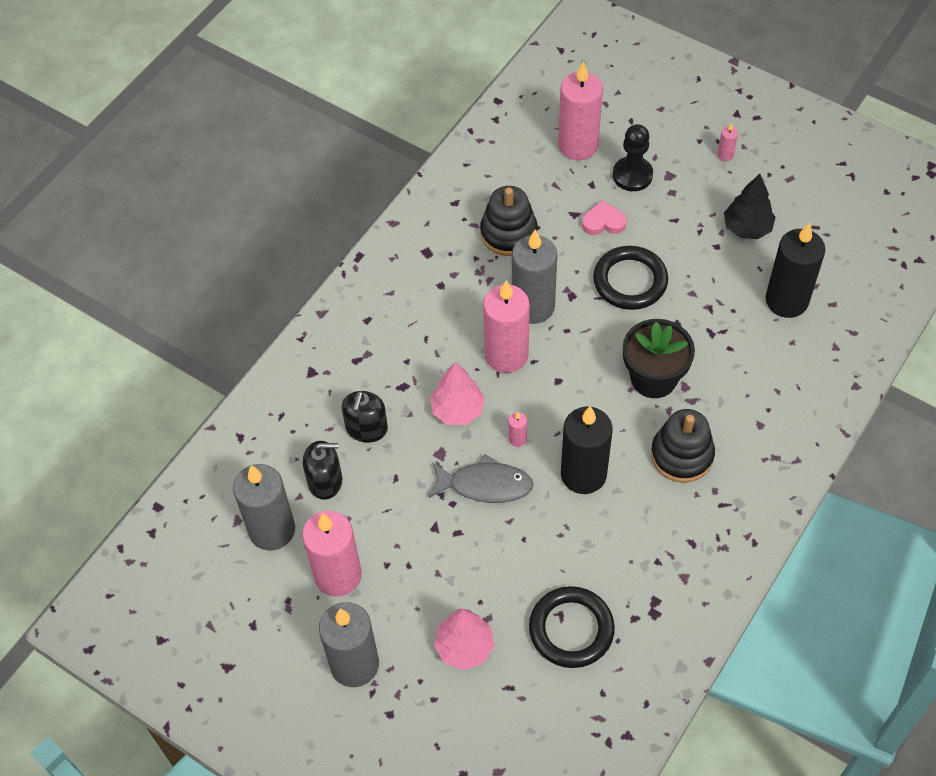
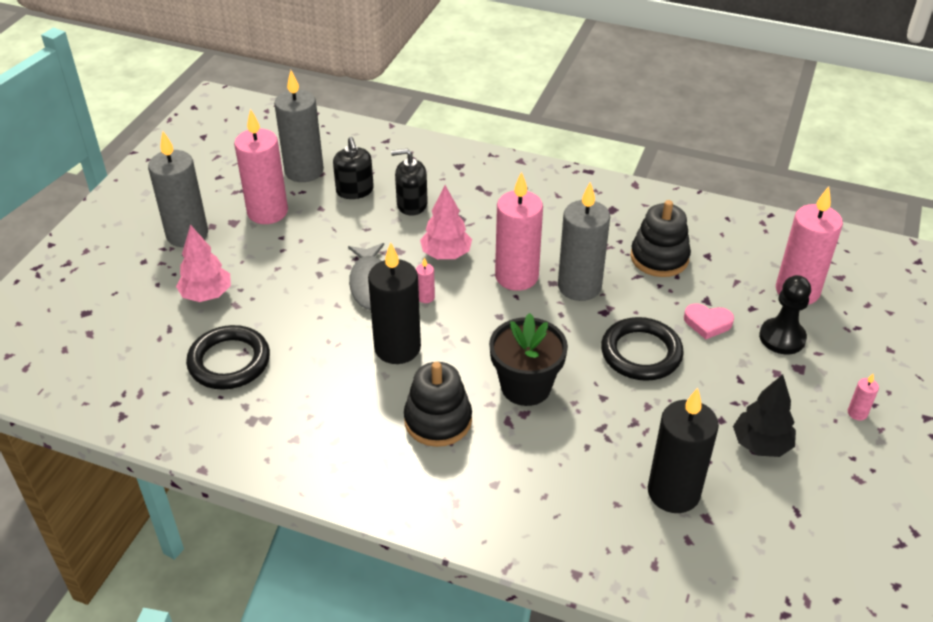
camera: 75 degrees right, 15 degrees down
pink heart [582,200,627,235] -> pink heart turned 120 degrees clockwise [684,304,734,339]

